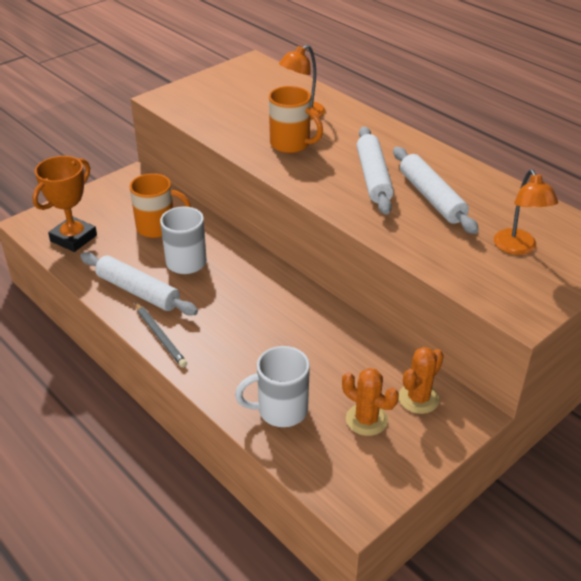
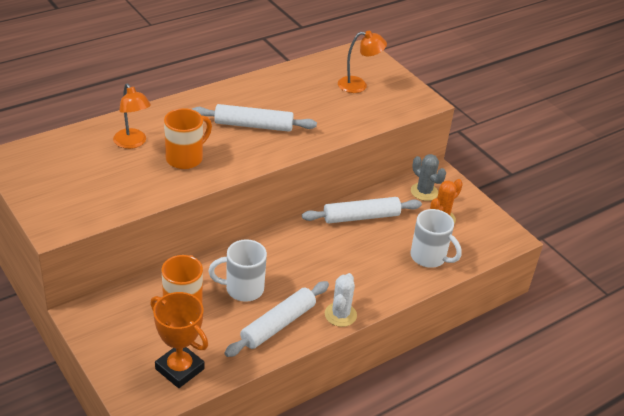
camera: 85 degrees left, 0 degrees up
grey pencil [135,302,187,368] -> white cactus [325,273,357,327]
white mug [235,346,310,427] -> white mug turned 45 degrees counterclockwise [410,209,462,268]
white rolling pin [393,147,479,234] -> white rolling pin moved to [302,197,422,223]
orange cactus [399,347,444,414] -> grey cactus [411,154,446,201]

